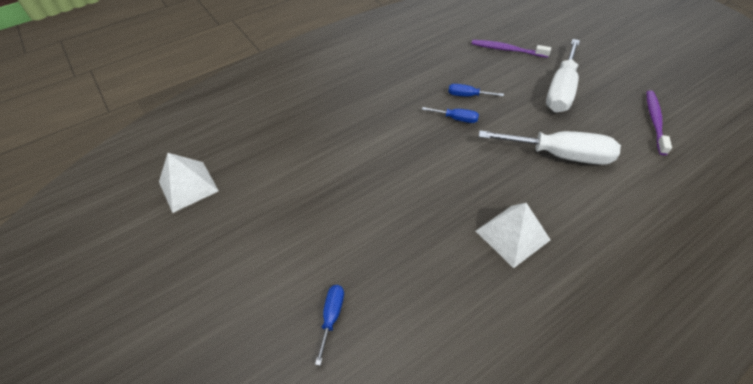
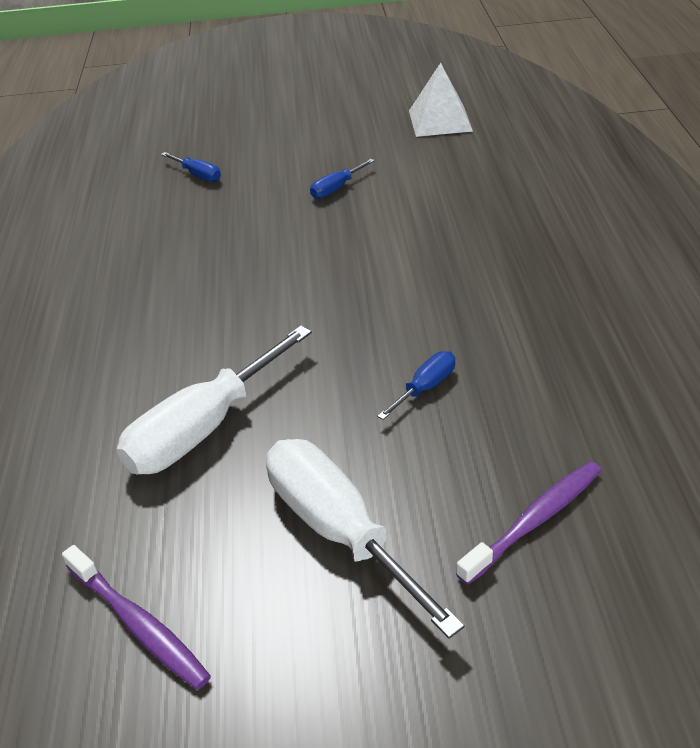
camera: 120 degrees right, 10 degrees down
blue screwdriver [422,107,479,123] -> blue screwdriver moved to [310,159,375,199]
white pyramid [476,203,551,268] -> none

